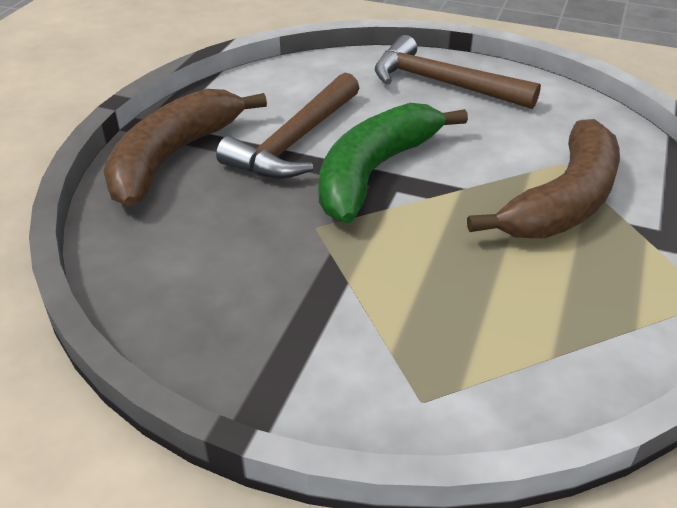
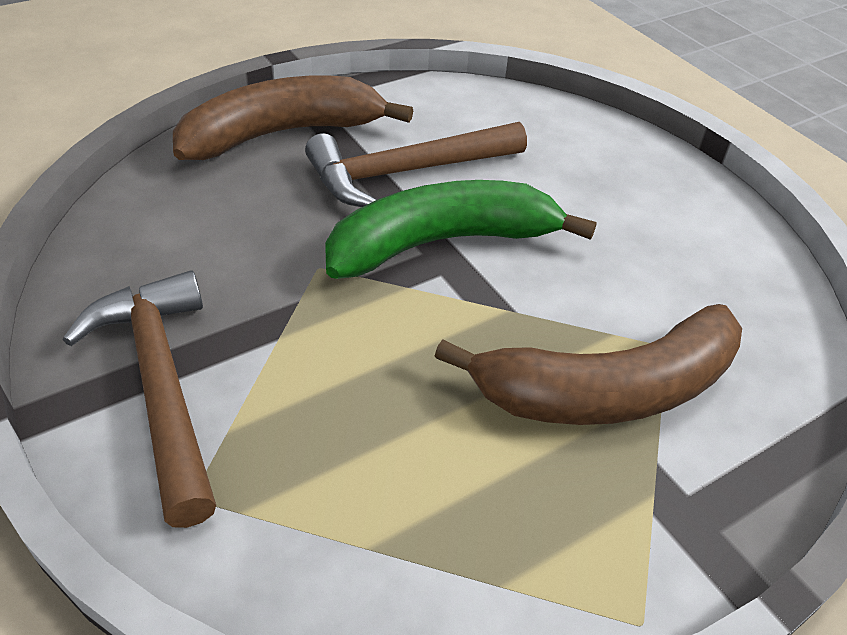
camera: 35 degrees right, 5 degrees up
brown hammer [375,35,541,109] -> brown hammer moved to [63,270,216,528]

